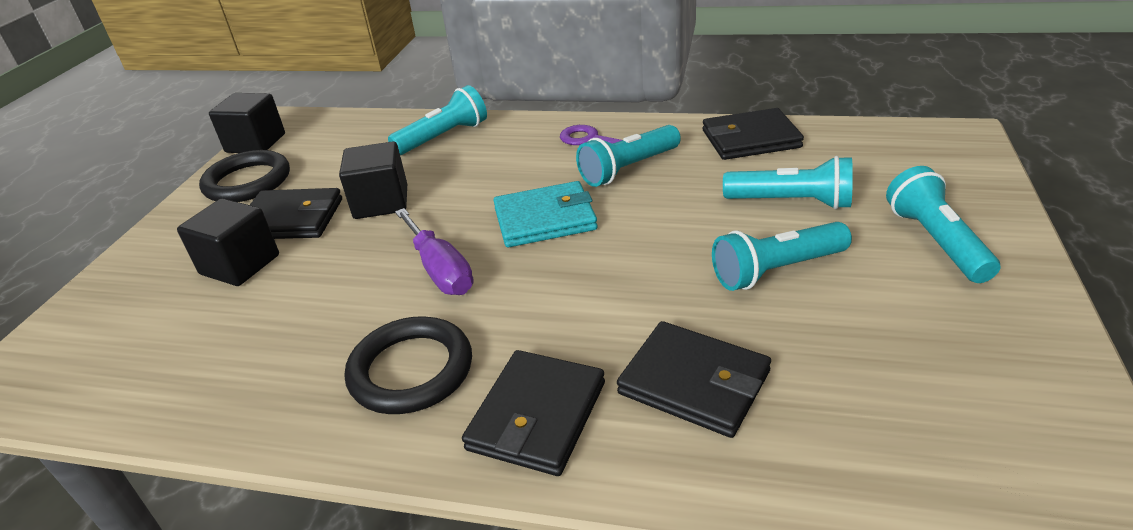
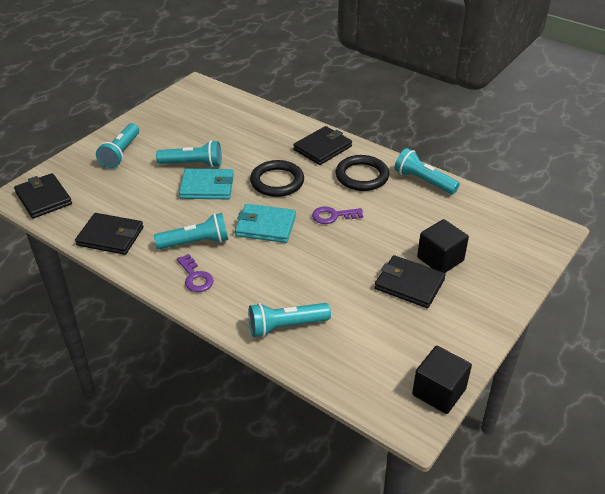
camera: 160 degrees left, 5 degrees up
black ring [199,150,290,202] -> black ring moved to [250,160,304,197]
black cube [339,141,407,219] -> none
purple screwdriver [395,208,473,295] -> purple key [312,206,363,224]
black wallet [617,321,771,438] -> black wallet moved to [14,173,72,219]
turquoise flashlight [723,156,853,209] -> turquoise flashlight moved to [394,148,460,194]
none -> turquoise wallet [179,169,234,199]

